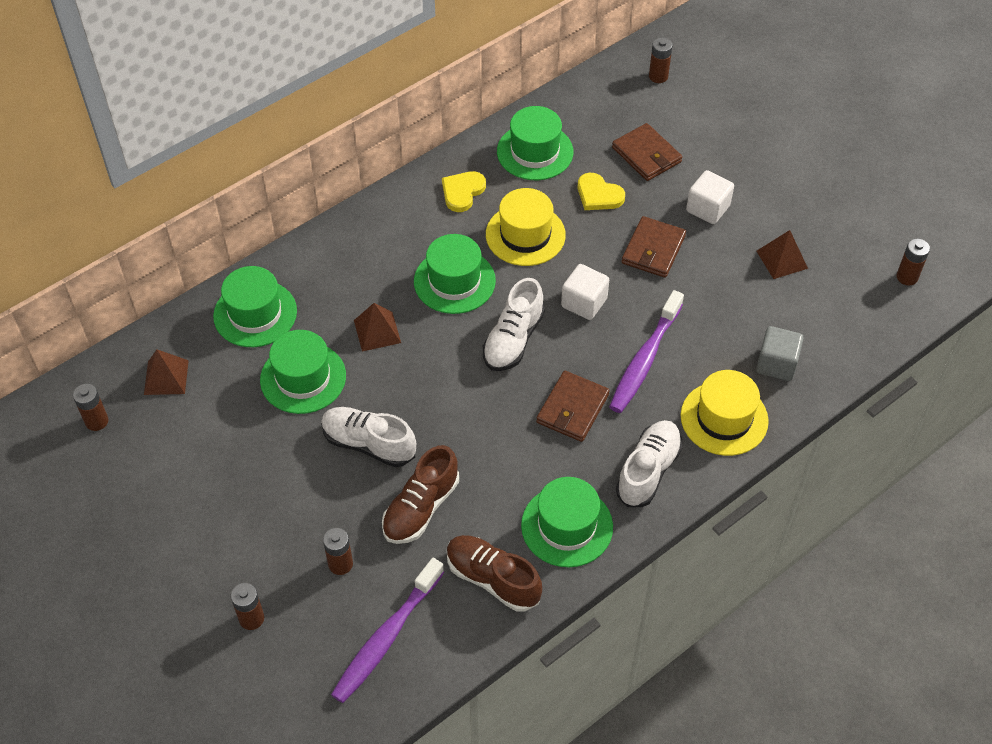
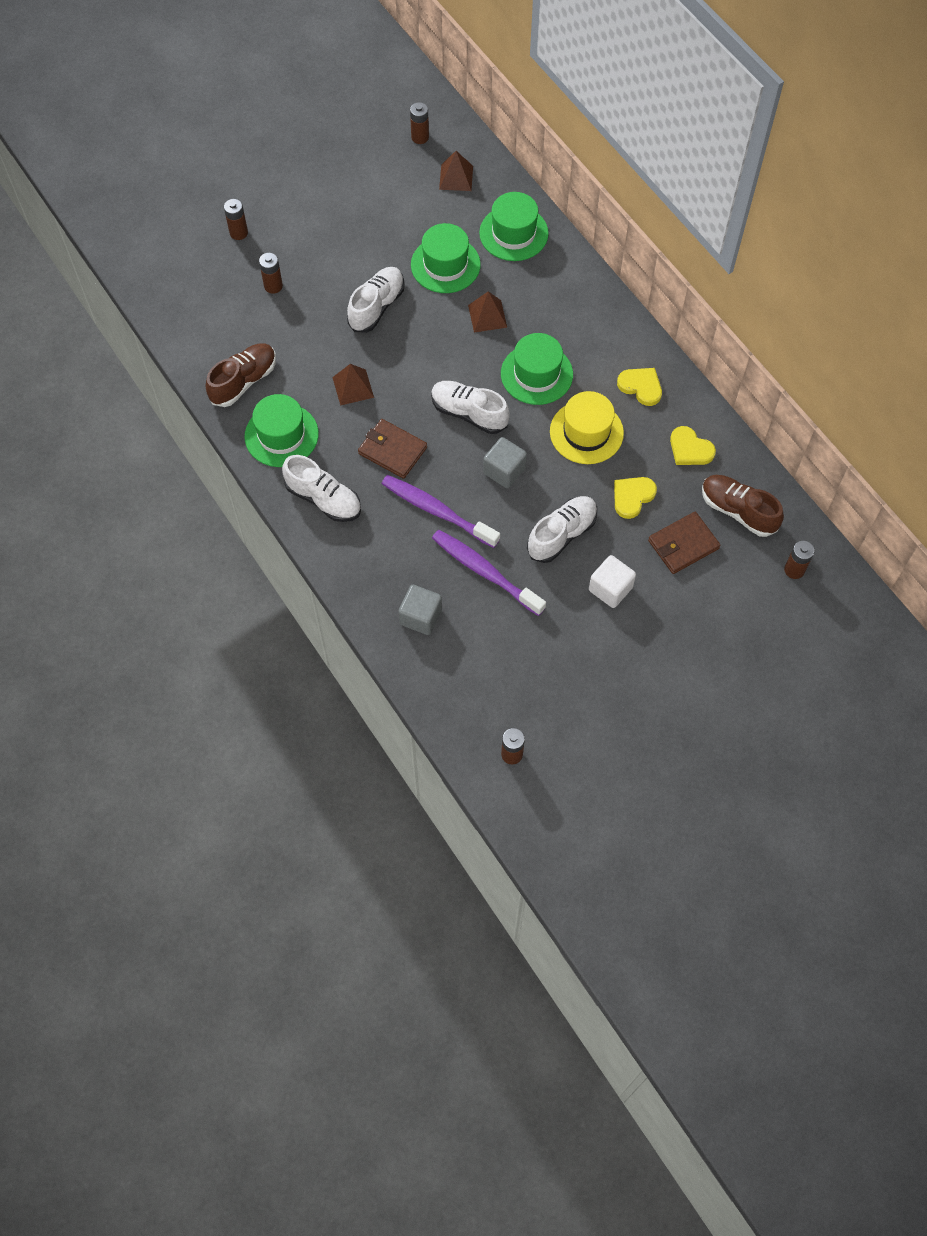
camera: 95 degrees right, 10 degrees up
purple toothbrush [331,558,444,703] -> purple toothbrush moved to [432,530,546,616]
brown shoe [382,445,459,544] -> brown shoe moved to [702,475,784,537]
green hat [497,106,573,180] -> yellow heart [670,426,716,465]
white cube [561,264,609,320] -> grey cube [483,437,527,488]
brown wallet [622,216,686,278] -> white shoe [527,496,597,563]
yellow hat [681,370,769,456] -> none
brown pyramid [757,230,808,279] -> brown pyramid moved to [332,364,374,405]

